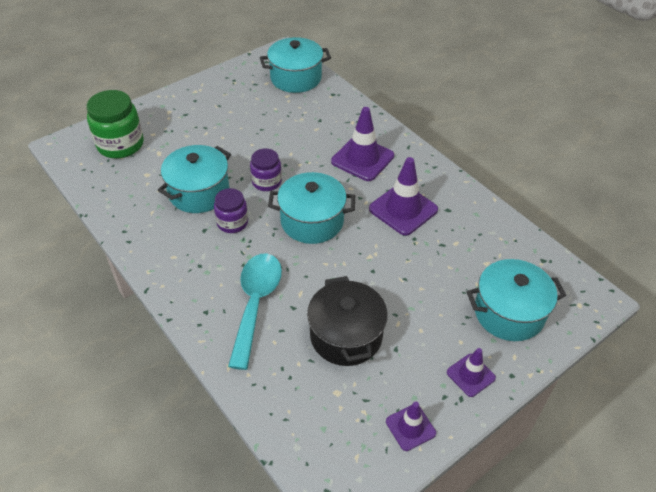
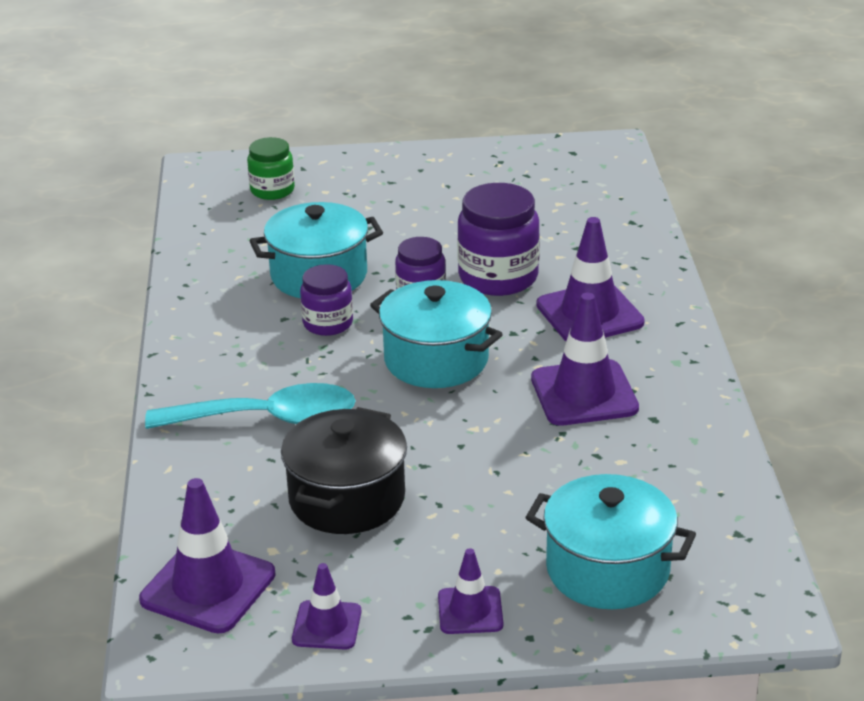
camera: 35 degrees right, 15 degrees down
green jar [86,90,144,159] -> green jar [247,137,295,200], size x0.61
turquoise spoon [228,253,282,370] -> turquoise spoon turned 45 degrees clockwise [145,383,356,429]
turquoise pot [260,37,331,93] -> none
none -> purple traffic cone [139,478,276,633]
none -> purple jar [457,183,540,296]

